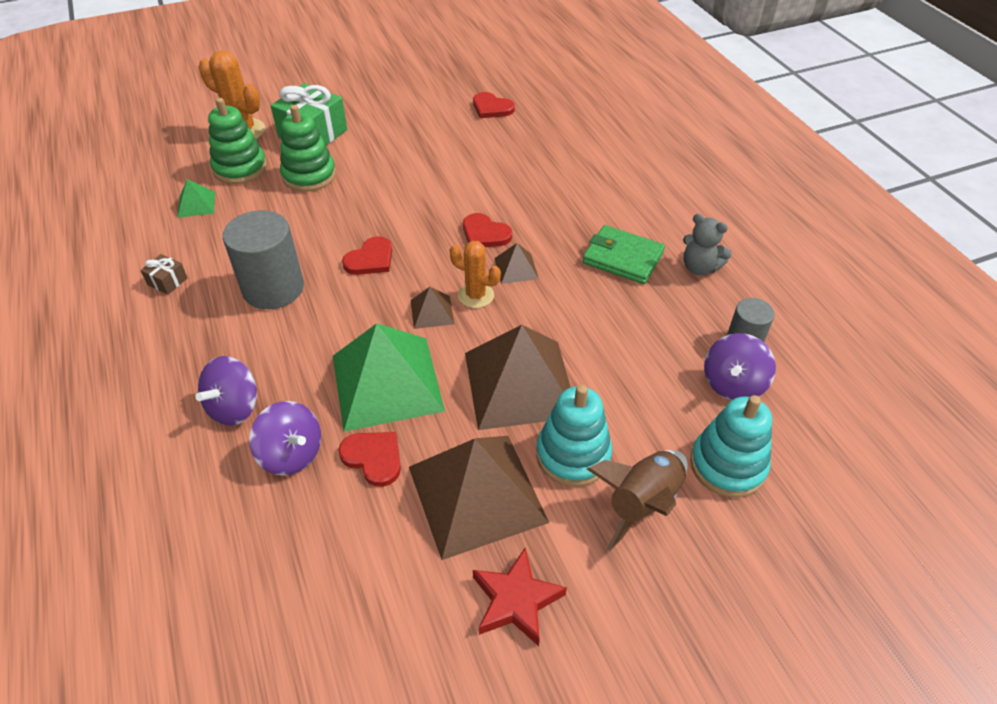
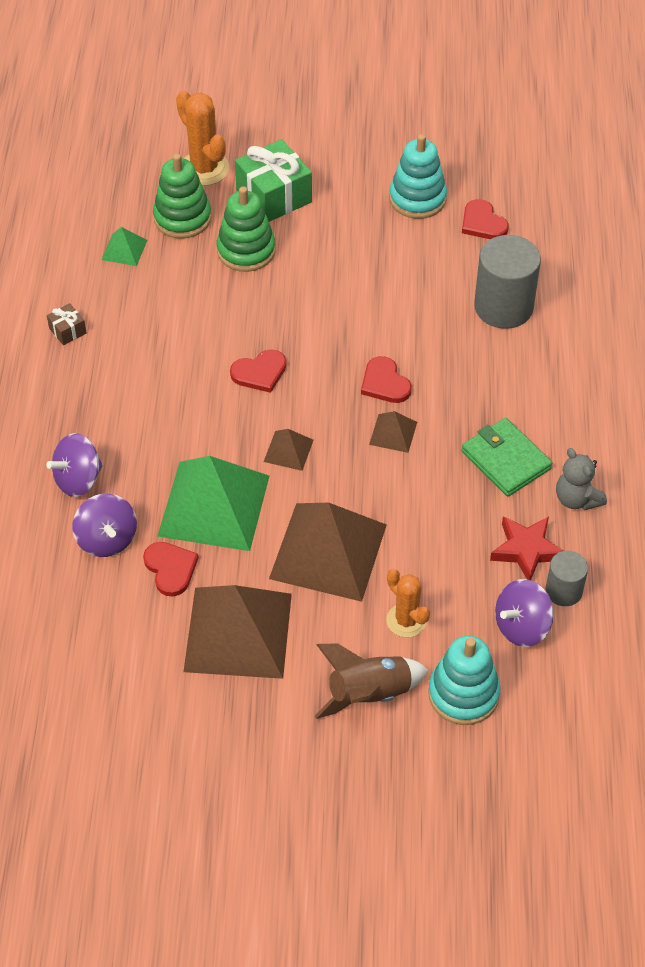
camera: 25 degrees right, 5 degrees up
grey cylinder [223,210,304,309] -> grey cylinder moved to [474,235,541,329]
orange cactus [450,241,501,308] -> orange cactus moved to [386,569,430,638]
red star [473,548,567,646] -> red star moved to [490,516,563,580]
turquoise stacking toy [536,385,612,487] -> turquoise stacking toy moved to [389,134,447,219]

